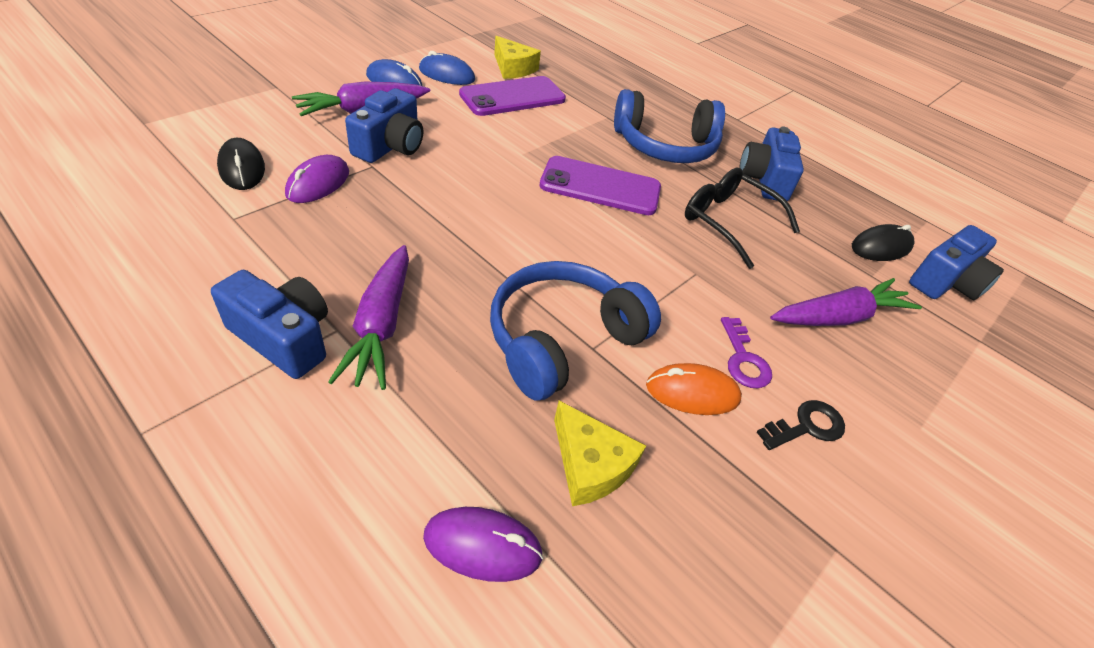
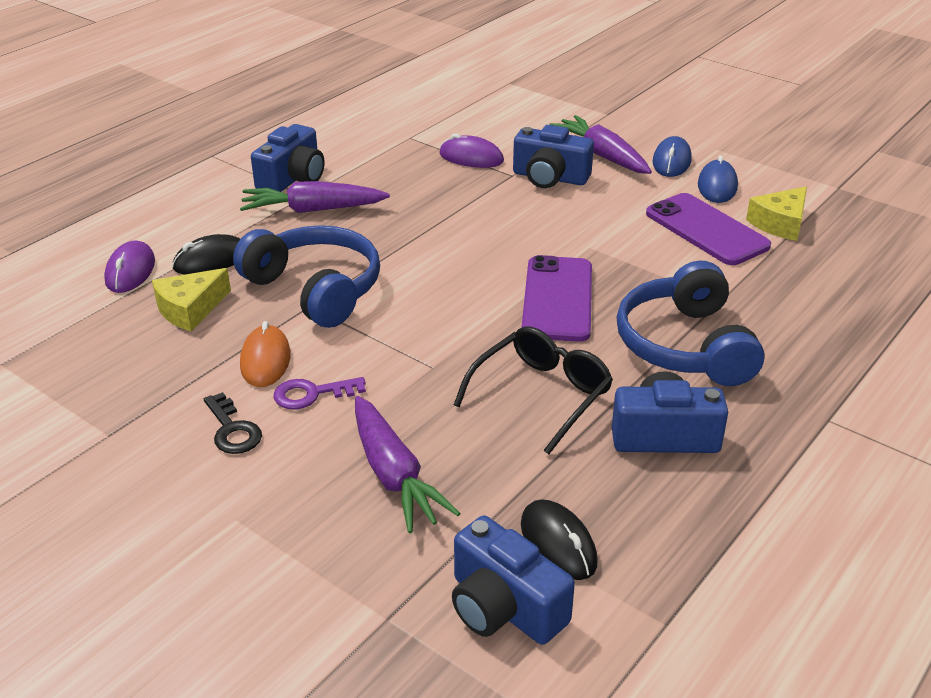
camera: 90 degrees right, 10 degrees down
black mouse [217,138,265,190] -> black mouse moved to [172,234,240,275]

